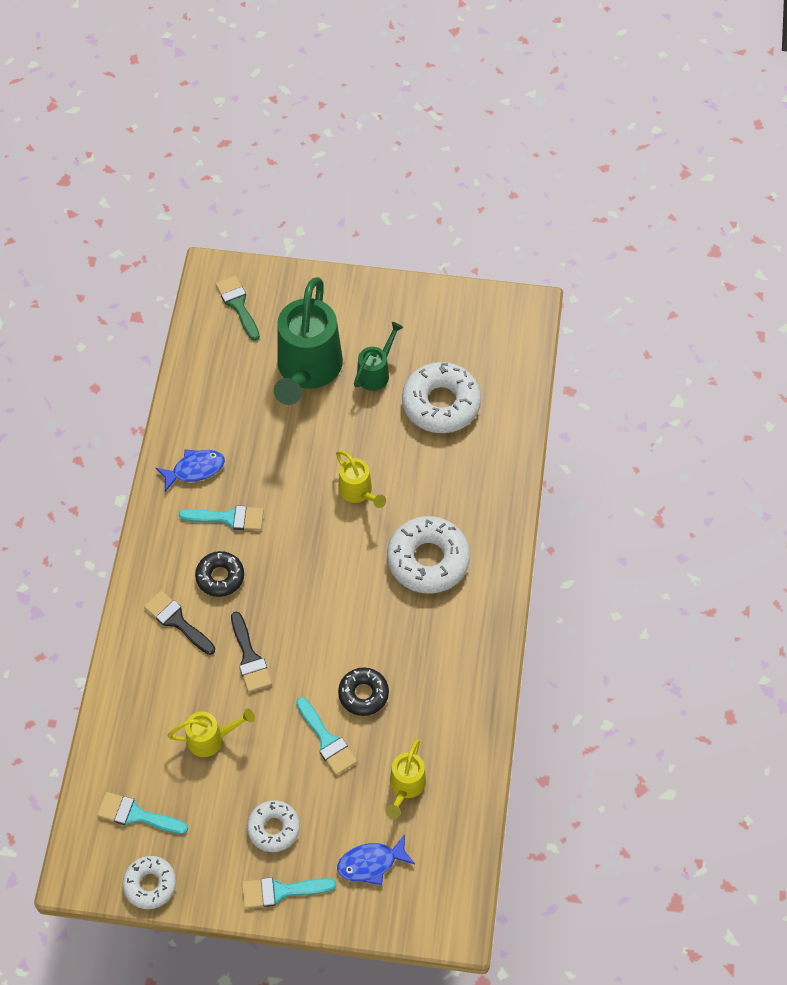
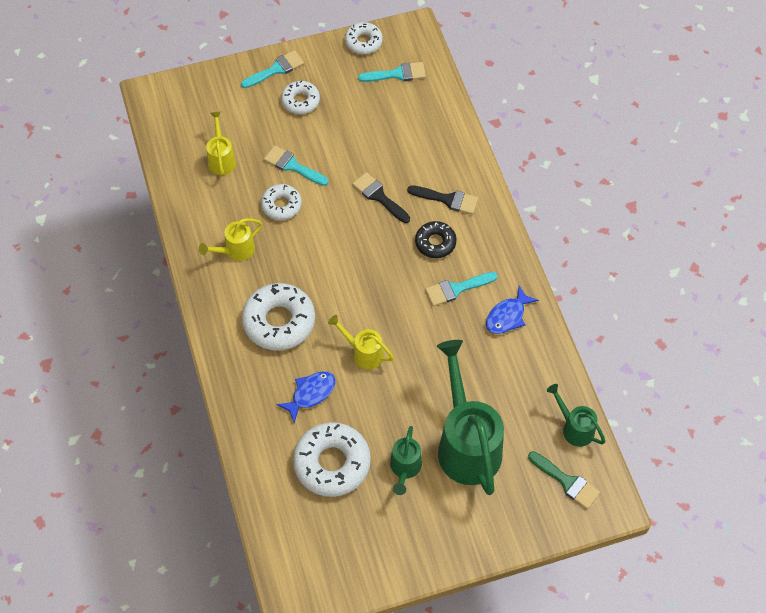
camera: 155 degrees right, 0 degrees up
yellow watering can [168,708,255,757] -> yellow watering can moved to [199,218,262,261]
blue fish [337,834,415,885] -> blue fish moved to [276,371,335,423]
black donut [338,668,389,716] -> white donut [261,184,302,220]
none -> green watering can [547,384,606,447]

